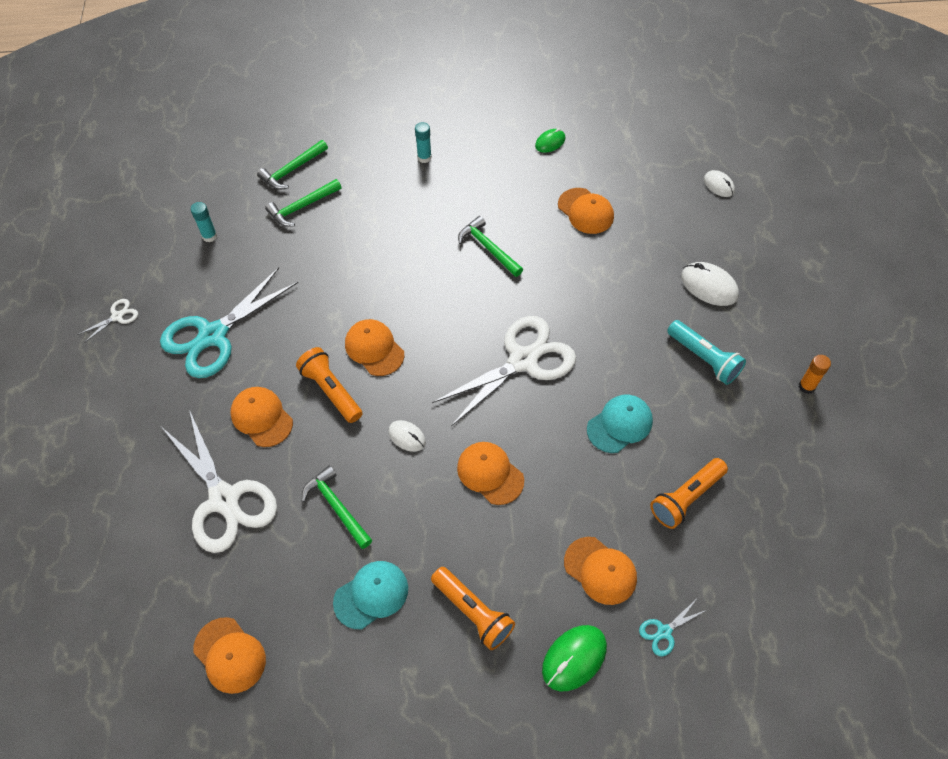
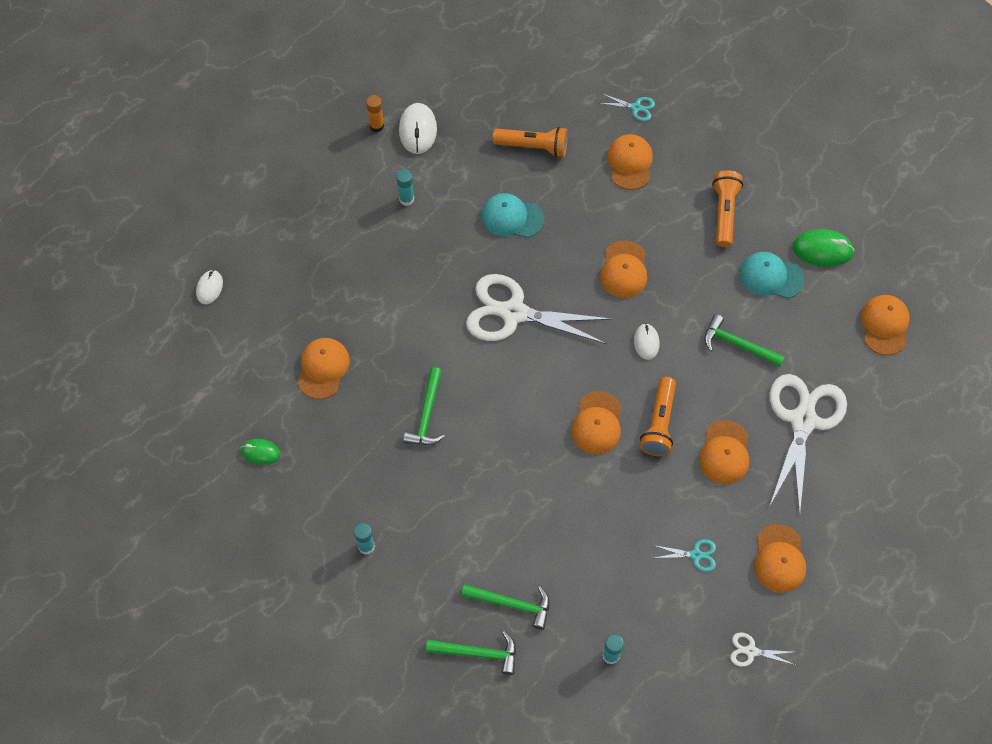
camera: 130 degrees left, 5 degrees up
turquoise scissors [160,267,298,378] -> turquoise scissors [653,539,716,572], size x0.42
green hammer [302,465,372,549] -> green hammer turned 105 degrees clockwise [704,314,785,367]
green mouse [542,625,607,692] -> green mouse moved to [792,229,855,267]
turquoise flashlight [667,320,746,385] -> turquoise glue stick [396,169,414,206]
white mouse [681,262,739,306] -> white mouse moved to [399,103,437,154]
none -> orange cap [754,524,806,593]

